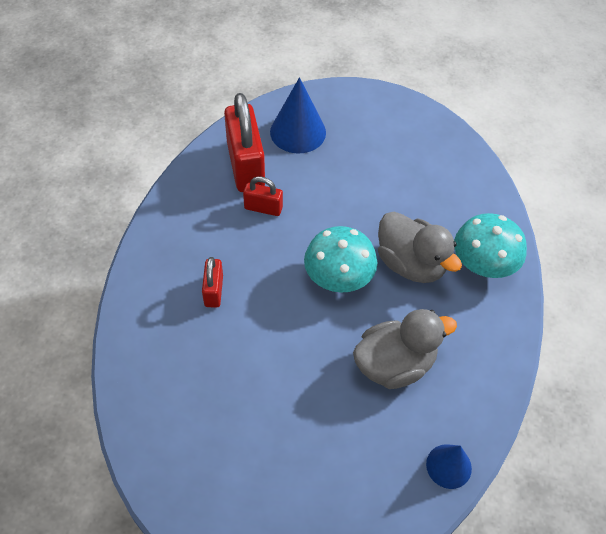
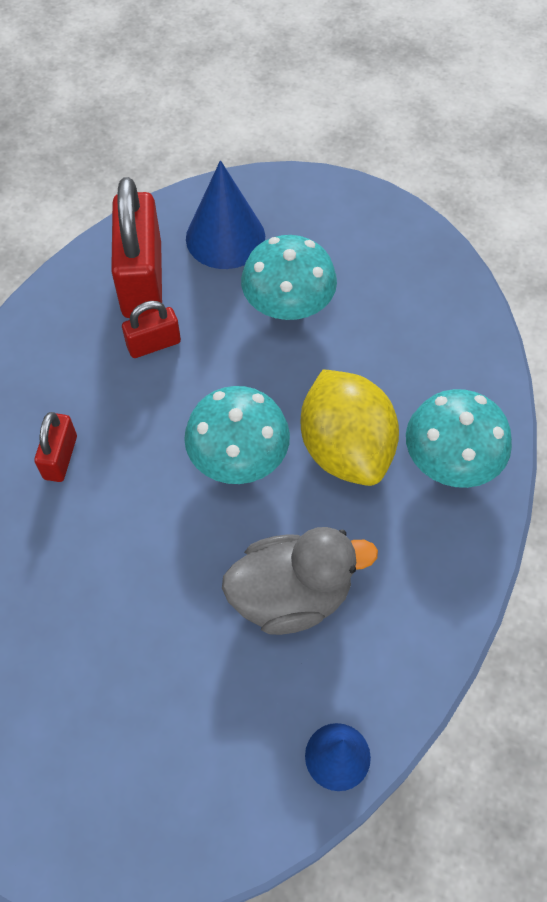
camera: 10 degrees right, 5 degrees up
red padlock [243,176,283,216] -> red padlock turned 45 degrees counterclockwise [122,301,181,358]
grey duck [378,212,462,283] -> yellow lemon [301,369,399,486]
none -> turquoise mushroom [241,235,337,320]

